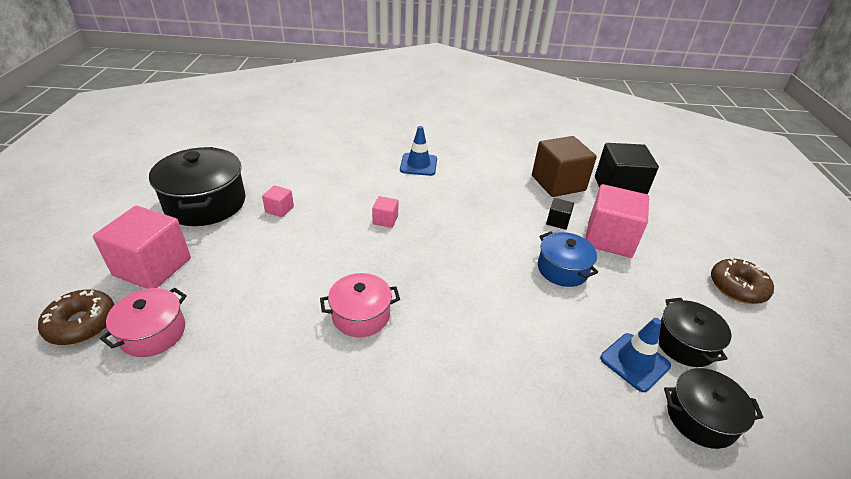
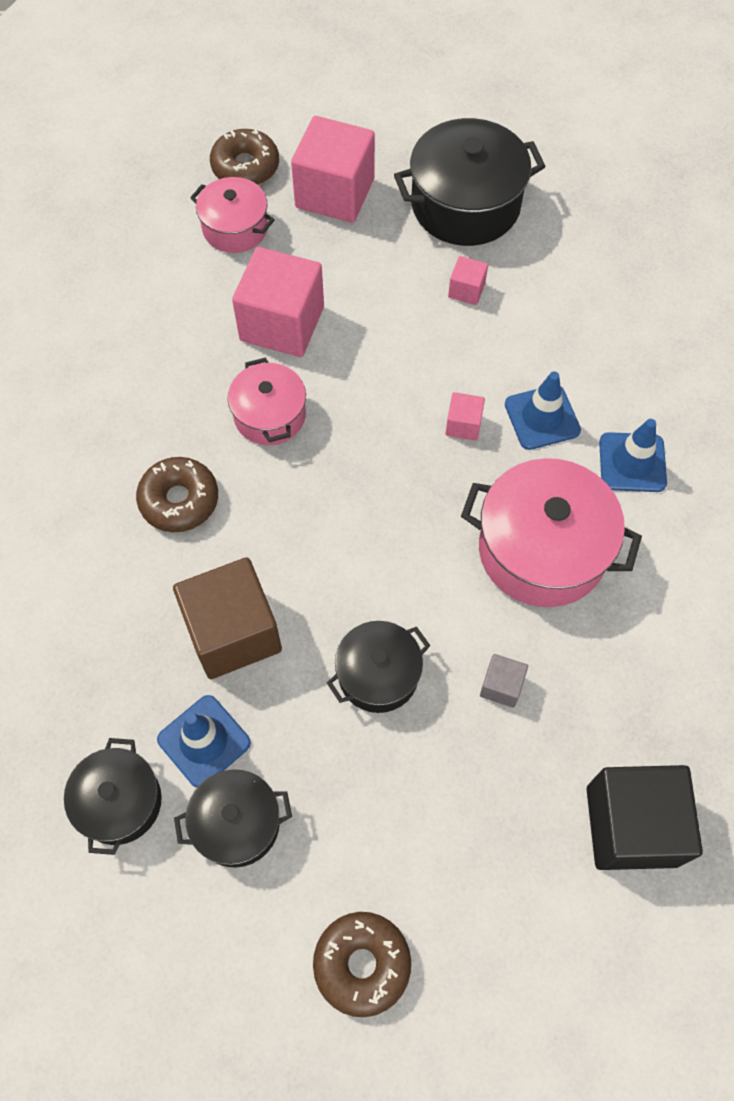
camera: 90 degrees right, 25 degrees up
brown cube [532,136,597,197] -> brown cube moved to [173,557,282,679]
blue pot [538,231,598,287] -> black pot [327,621,430,713]
black cube [546,198,574,230] -> grey cube [480,654,528,708]
pink cube [585,184,649,258] -> pink cube moved to [232,247,324,357]
none -> brown donut [136,457,218,532]
none -> pink pot [461,458,642,607]
none -> blue traffic cone [505,371,581,450]

